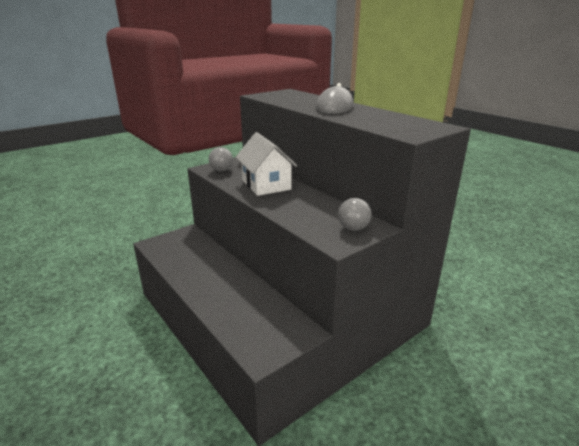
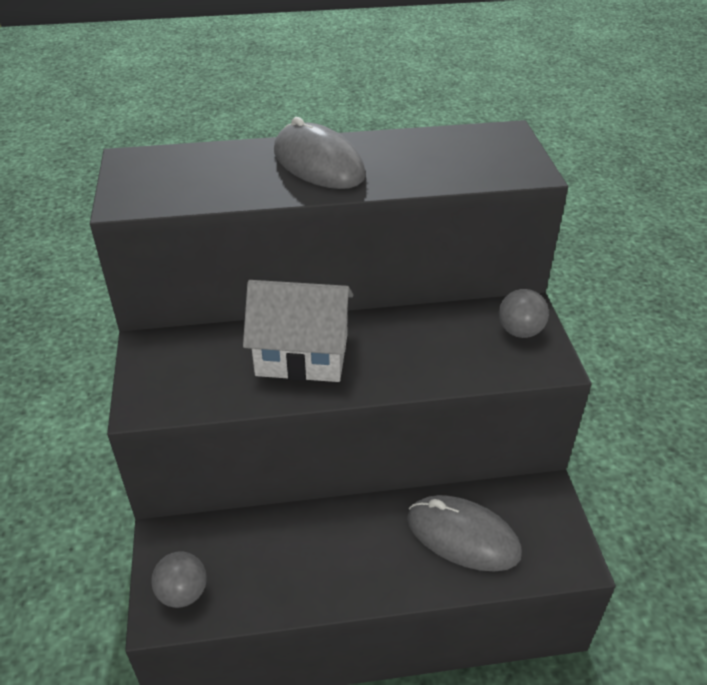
camera: 60 degrees left, 15 degrees up
grey ball [209,147,233,171] -> grey ball moved to [151,552,207,608]
none -> grey mouse [407,495,522,571]

